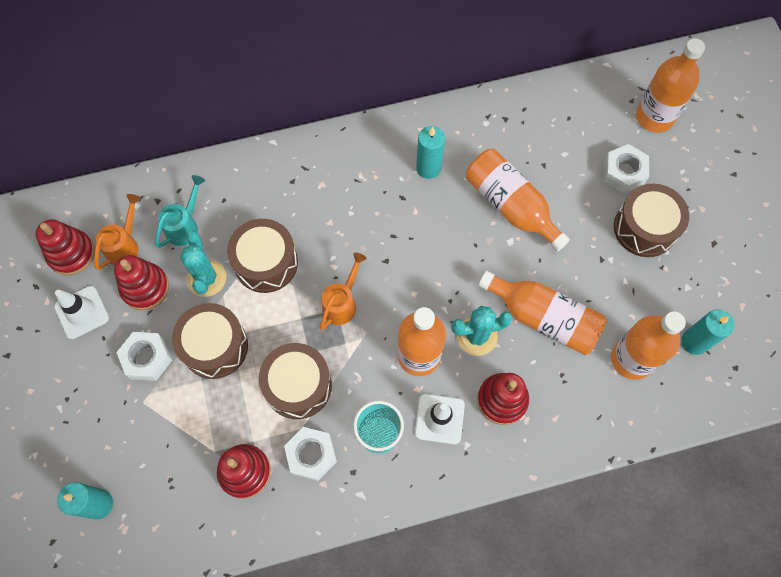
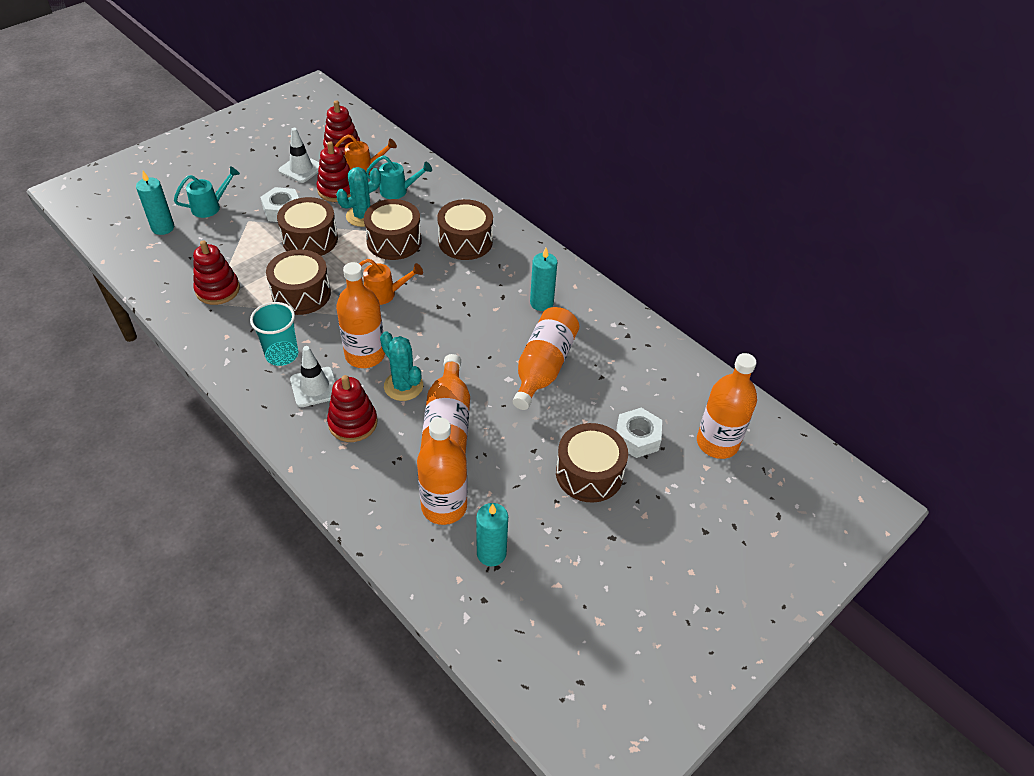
camera: 60 degrees right, 20 degrees down
white nut [284,427,337,481] -> none
none -> turquoise watering can [174,166,240,218]
none -> brown drum [437,199,493,260]

